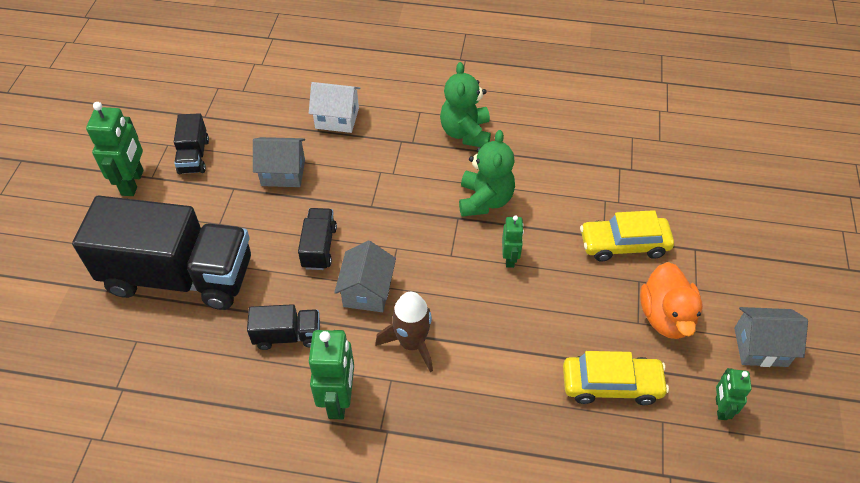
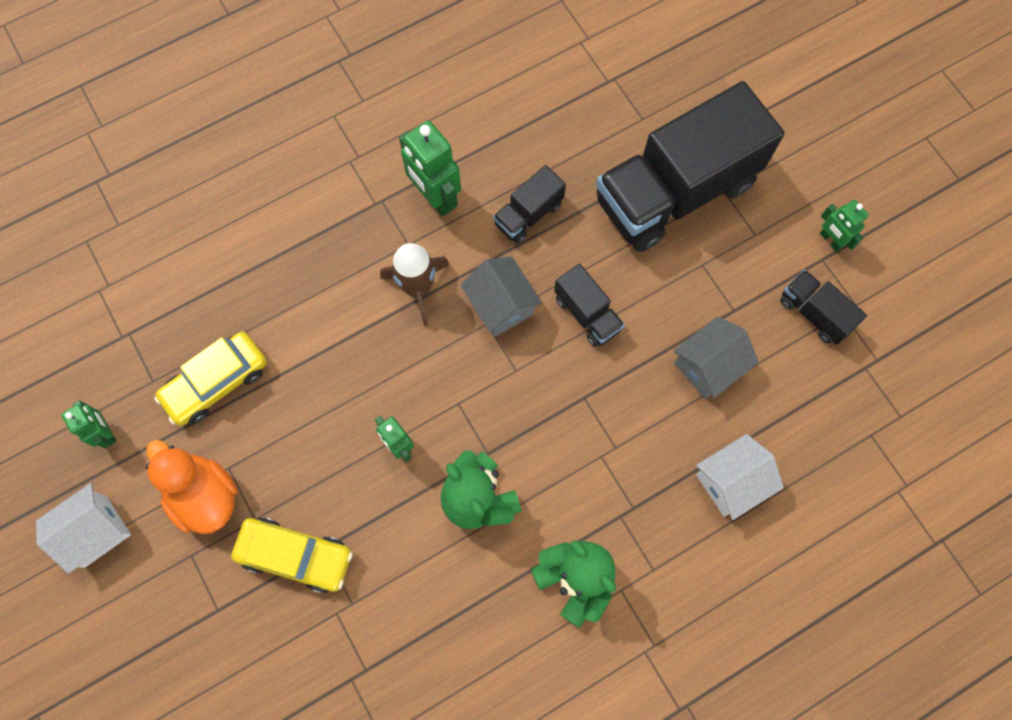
camera: 140 degrees right, 20 degrees up
green robot [86,102,144,196] -> green robot [820,200,868,252], size x0.58
yellow car [580,210,674,262] -> yellow car turned 60 degrees clockwise [231,518,353,593]
grey house [734,307,808,367] -> white house [36,483,131,574]

